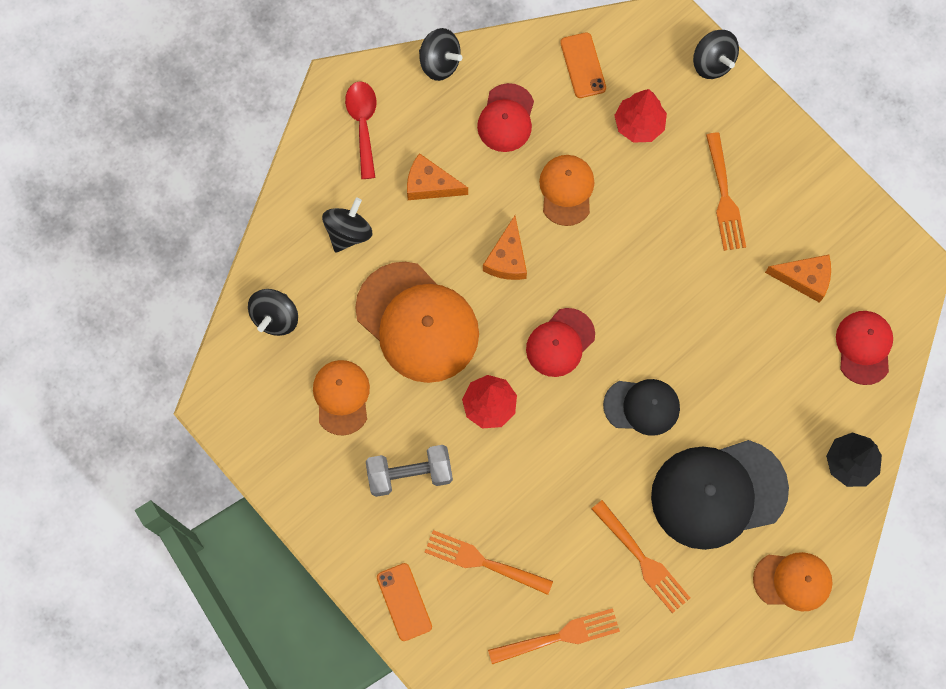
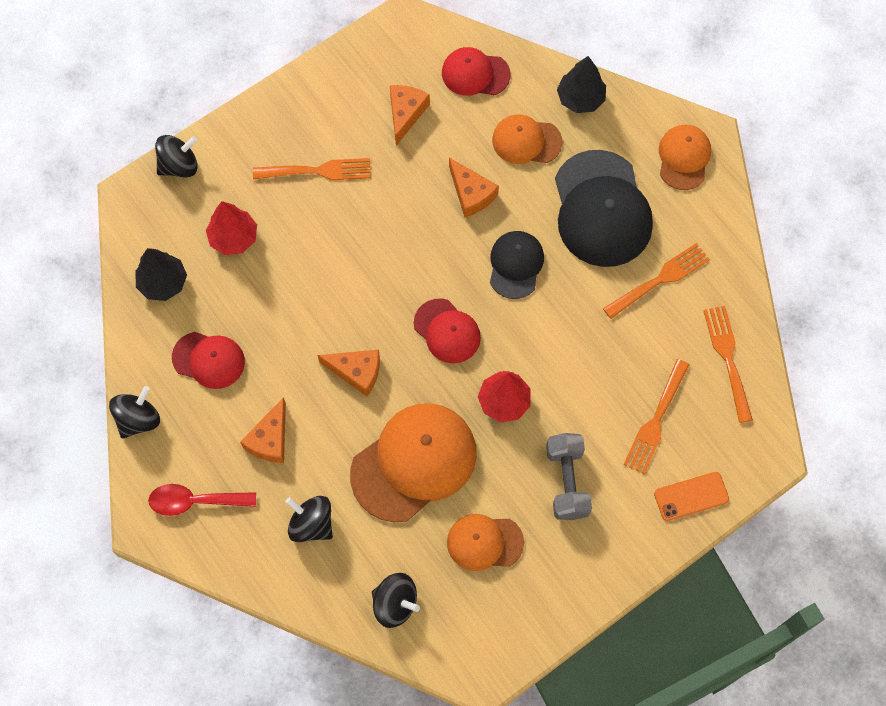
camera: 85 degrees left, 5 degrees down
orange cap [539,155,594,226] -> orange cap moved to [492,114,562,164]
orange phone [560,32,606,98] -> black tree [136,248,187,301]
none -> orange cheese [449,158,499,218]

